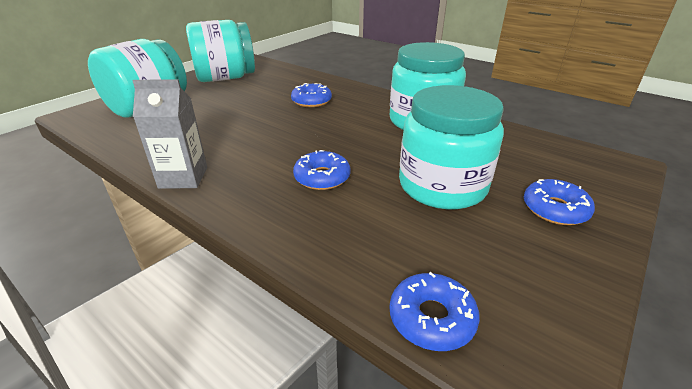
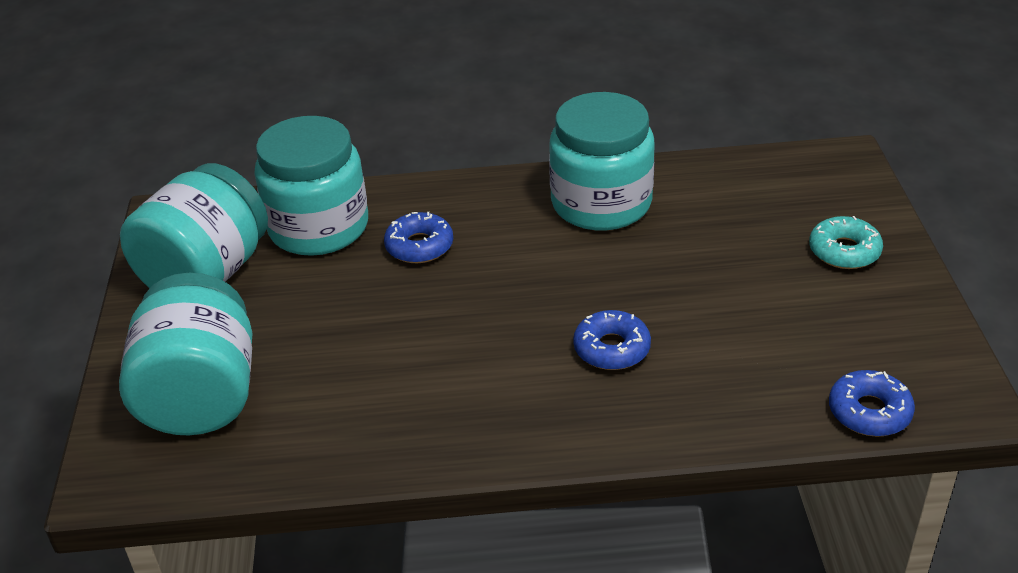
camera: 40 degrees left, 5 degrees up
grey carton [133,79,207,189] -> none
turquoise jar [399,85,504,209] -> turquoise jar moved to [254,116,368,256]
blue donut [524,179,595,225] -> turquoise donut [809,216,883,269]

